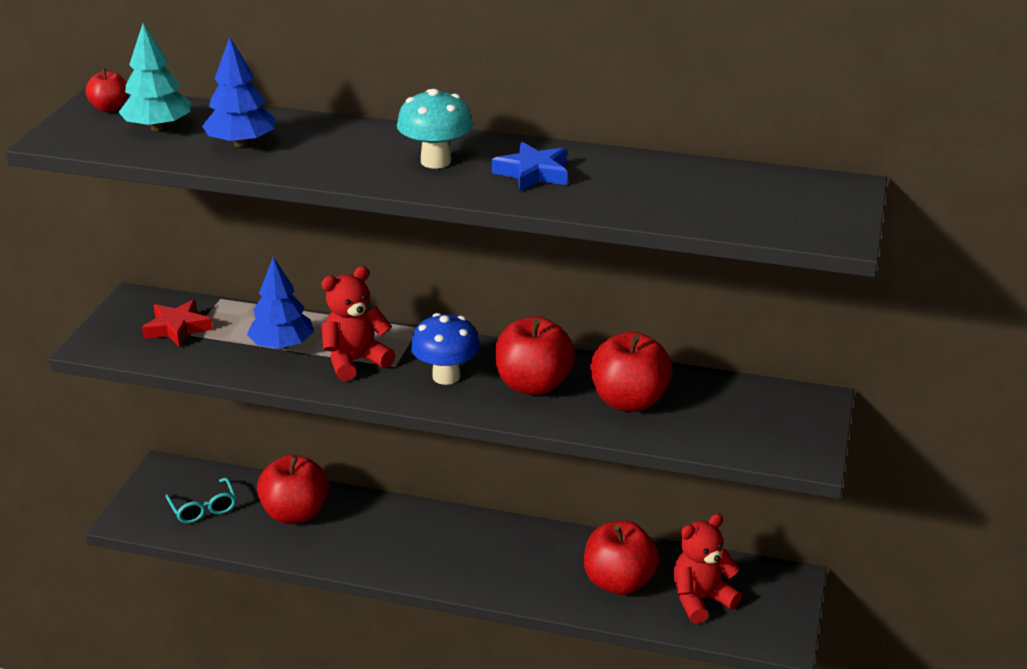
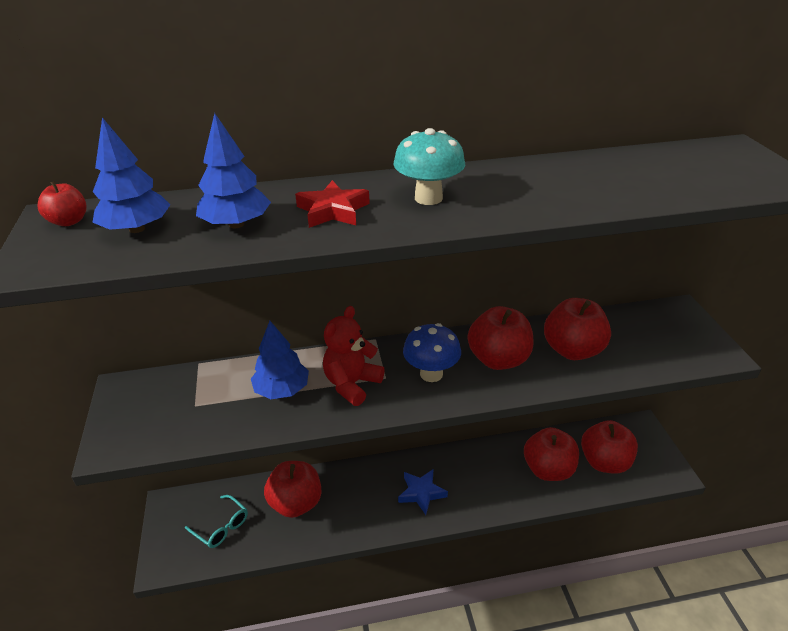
camera: 25 degrees left, 5 degrees up
turquoise tree [118,23,191,131] -> blue tree [93,117,170,233]
red star [141,300,213,347] -> red star moved to [295,180,370,228]
blue star [492,142,567,191] -> blue star moved to [398,469,448,515]
red teddy bear [673,514,742,624] -> red apple [581,420,638,474]

